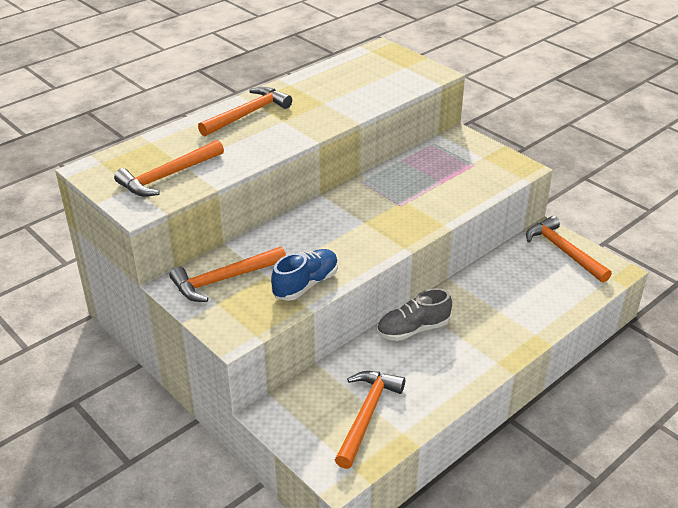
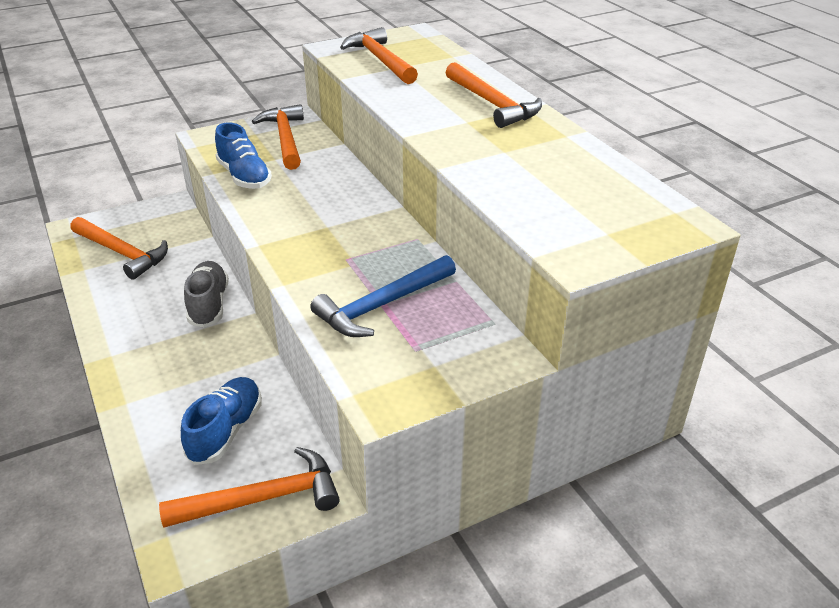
camera: 105 degrees right, 0 degrees up
none -> blue shoe [181,377,262,465]
none -> blue hammer [310,255,456,337]

